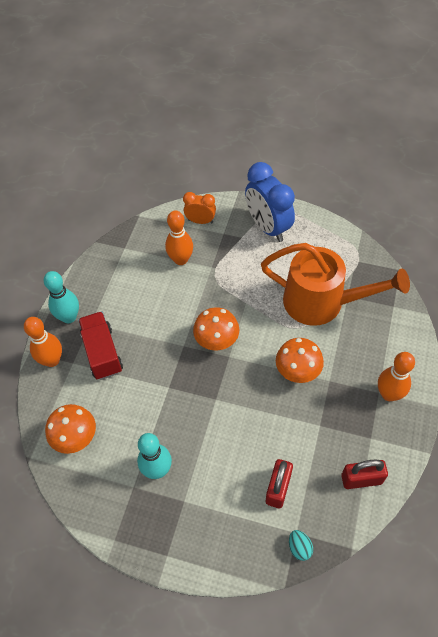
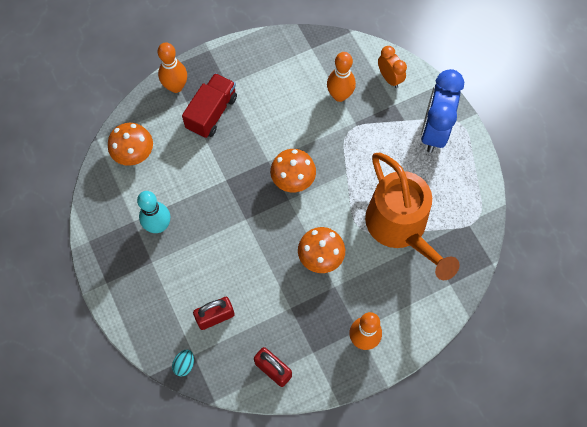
camera: 45 degrees right, 10 degrees up
turquoise bowling pin [43,271,79,323] -> none

